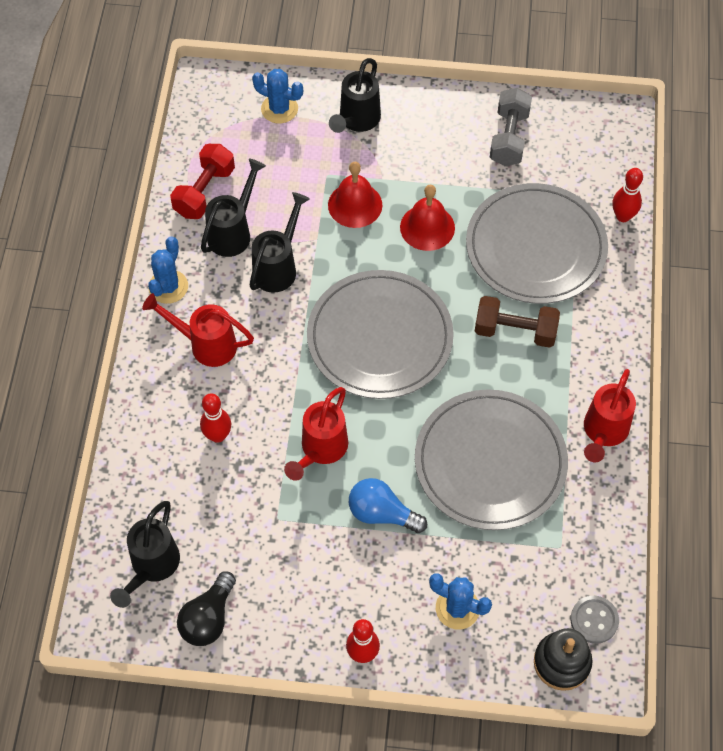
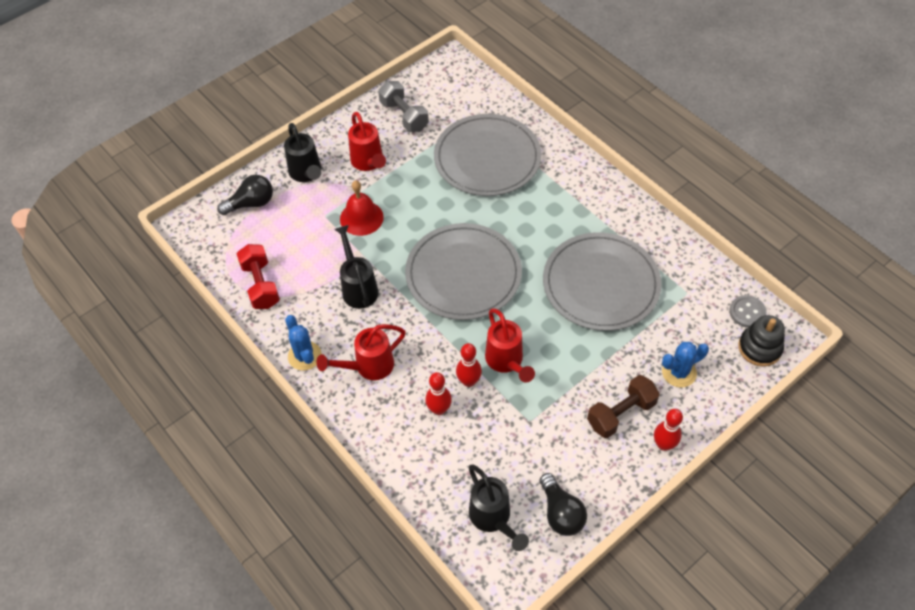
camera: 45 degrees left, 5 degrees down
black watering can [201,159,266,257] -> none
blue cactus [252,69,303,124] -> black light bulb [217,175,273,215]
blue light bulb [349,478,427,533] -> none
red bell [400,185,455,251] -> none
brown dumbbell [475,296,560,348] -> brown dumbbell moved to [587,375,660,438]
red watering can [584,369,636,462] -> red watering can moved to [348,112,386,171]
red bowling pin [612,168,643,222] -> red bowling pin moved to [456,343,482,387]

